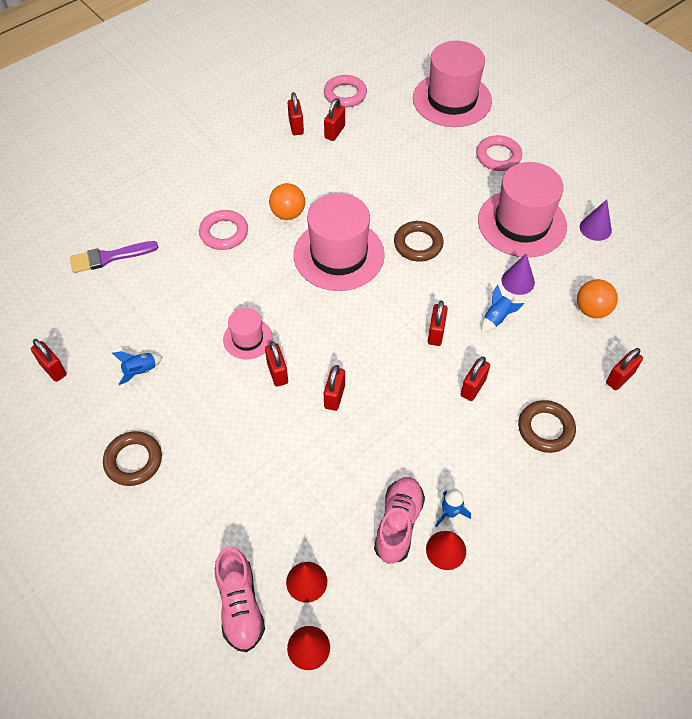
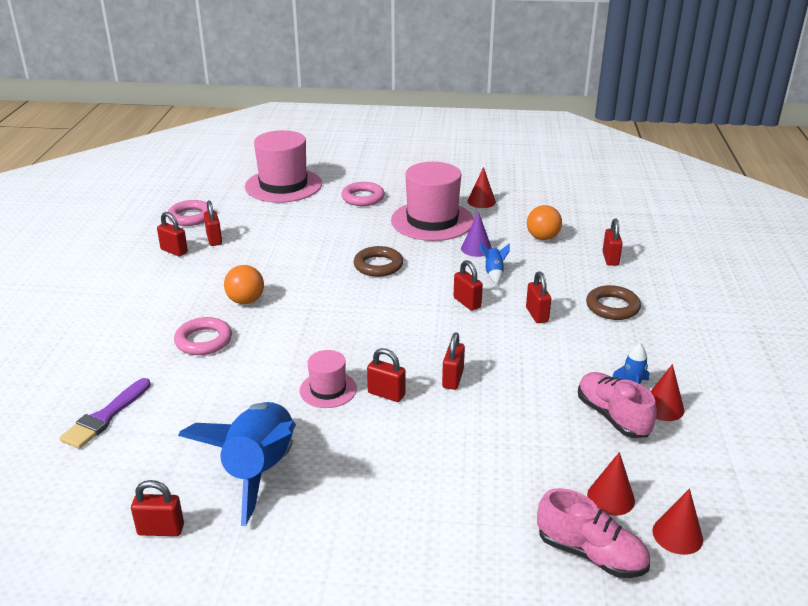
camera: 45 degrees left, 25 degrees down
brown ring [103,431,162,486] -> none
blue rocket [112,351,162,385] -> blue rocket [178,402,296,526], size x2.47
pink hat [294,193,385,291] -> none
red padlock [324,365,345,411] -> red padlock turned 45 degrees clockwise [442,332,465,390]
purple cone [580,200,612,241] -> red cone [467,167,496,208]

